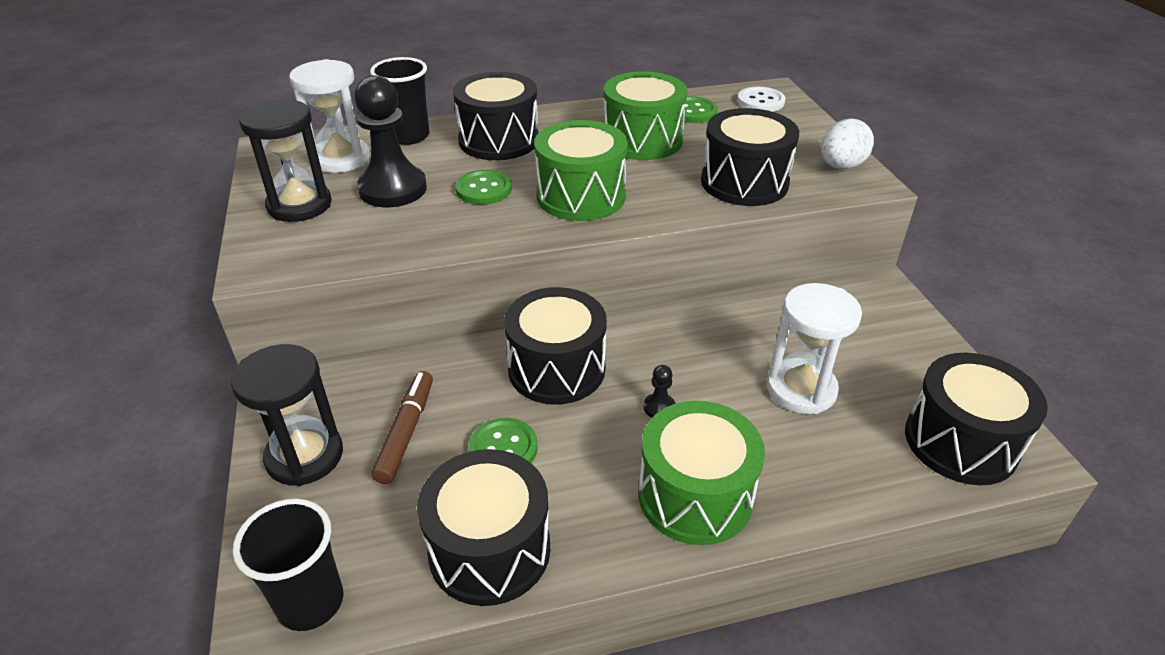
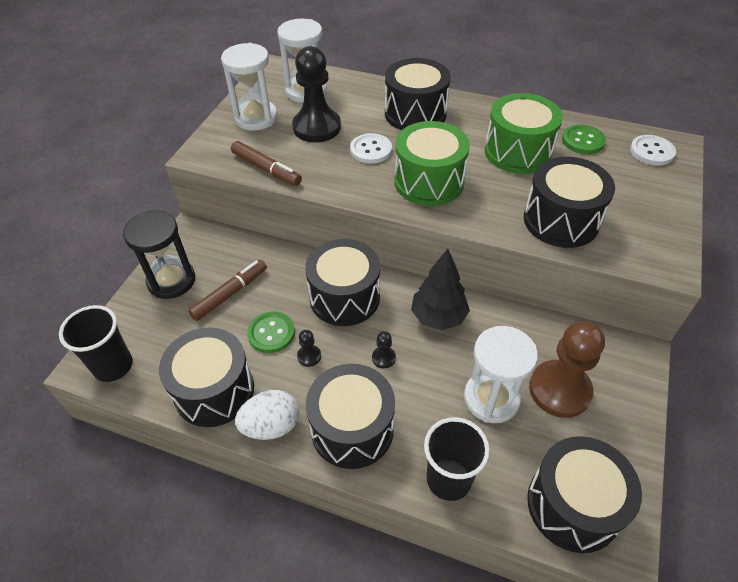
camera: 35 degrees right, 10 degrees up
black hourglass [239,99,332,222] -> white hourglass [221,43,278,131]
black cup [370,57,429,145] -> black cup moved to [424,417,490,501]
green button [455,170,512,205] -> white button [350,133,392,164]
green drum [638,401,765,545] -> black drum [306,364,395,469]
white egg [821,119,874,170] -> white egg moved to [235,390,299,440]
none -> brown marker [231,141,302,186]
none -> black pawn [297,330,321,367]
none -> black tree [411,249,470,330]
none -> brown pawn [529,321,605,418]

